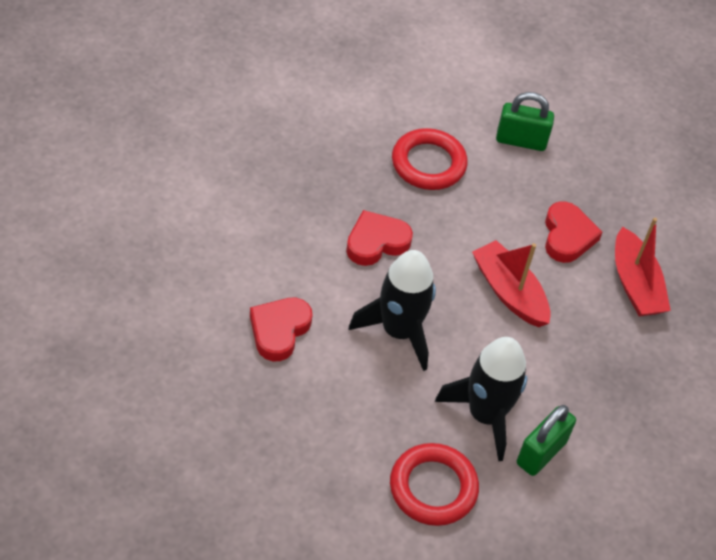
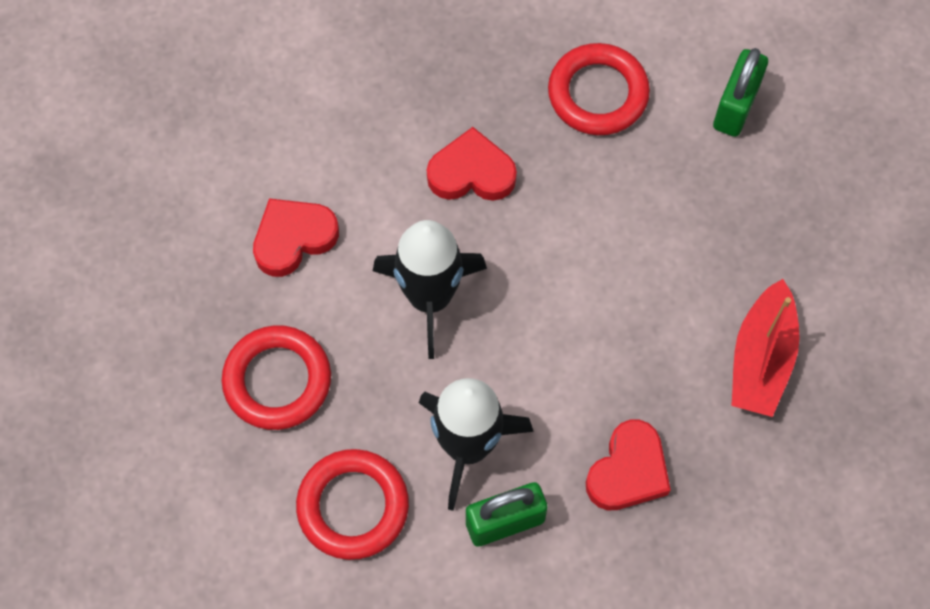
camera: 35 degrees right, 15 degrees up
red boat [472,240,550,327] -> none
green padlock [496,92,554,151] -> green padlock turned 75 degrees clockwise [713,48,768,137]
red heart [545,201,602,263] -> red heart moved to [586,420,671,510]
none -> red ring [222,325,331,430]

